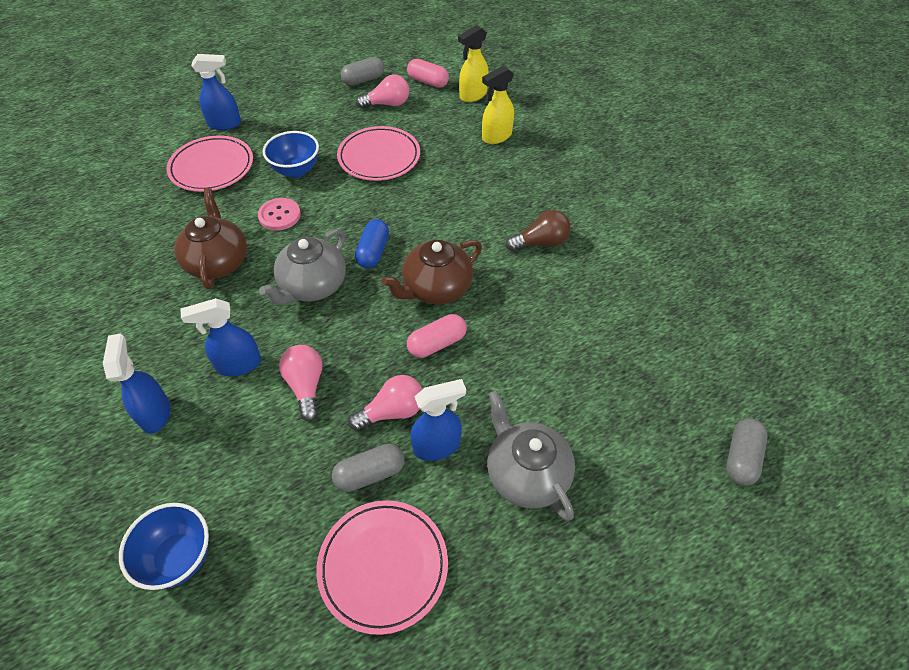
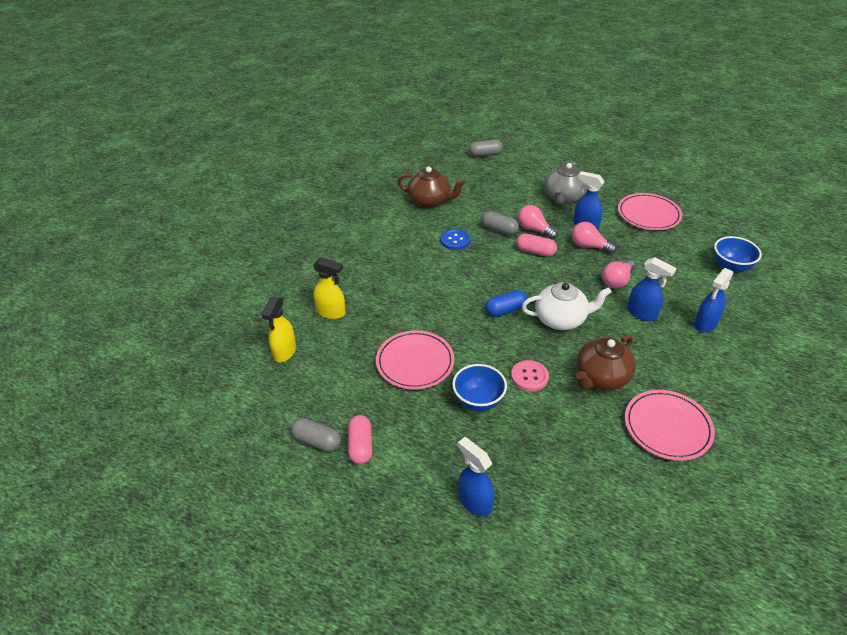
camera: 125 degrees left, 10 degrees down
pink plate [167,135,253,192] -> pink plate moved to [625,390,715,461]
grey teapot [259,229,346,305] -> white teapot [522,282,612,330]
grey capsule [332,444,405,492] -> grey capsule moved to [482,211,519,235]
pink light bulb [356,75,409,108] -> pink light bulb moved to [518,205,557,239]
brown teapot [381,240,482,305] -> brown teapot moved to [397,167,466,208]
pink capsule [407,59,449,88] -> pink capsule moved to [348,415,372,465]
yellow spray bottle [458,25,489,102] -> yellow spray bottle turned 90 degrees clockwise [262,296,296,363]
brown light bulb [506,210,571,251] -> none
none -> blue button [440,229,471,250]

